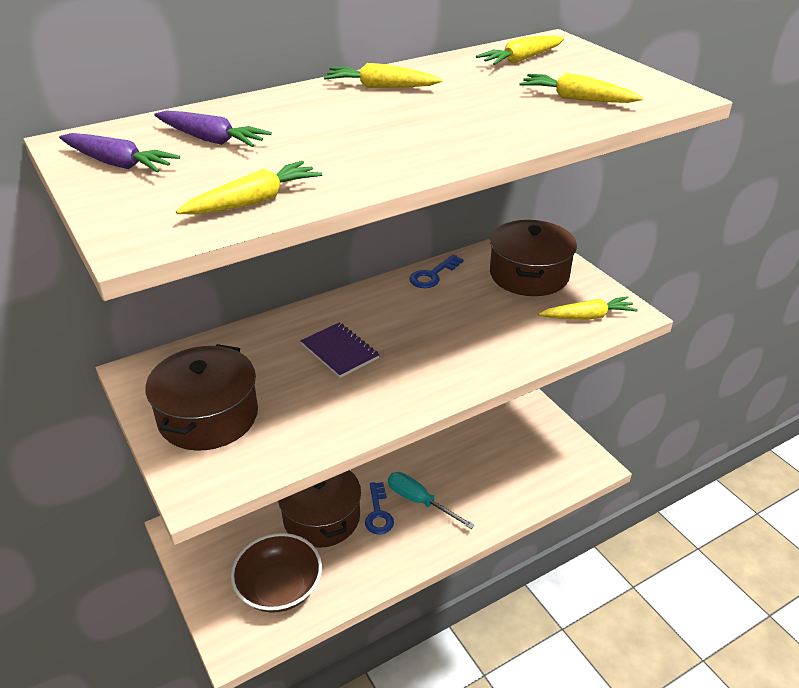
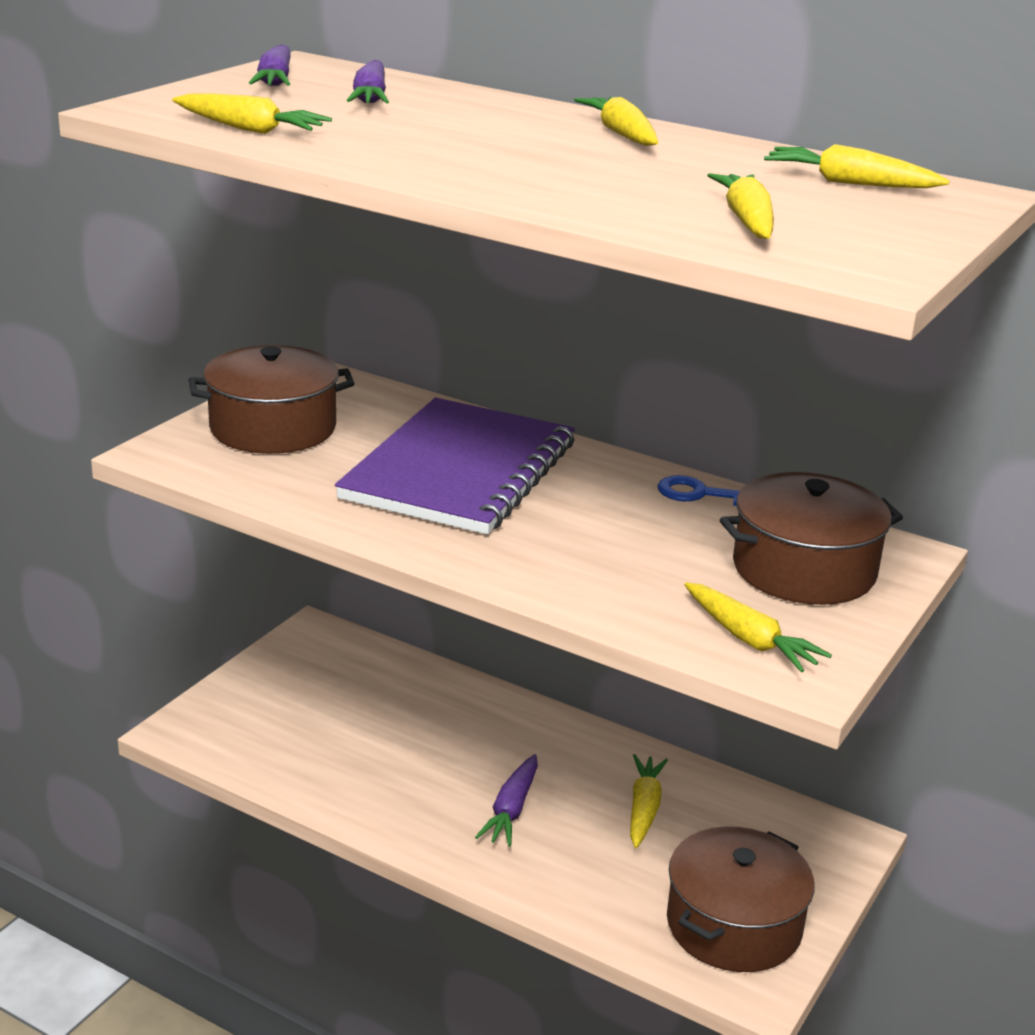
camera: 60 degrees right, 10 degrees down
brown bowl [231,533,322,613] -> none
brown pot [278,470,361,548] -> brown pot moved to [667,827,814,972]
purple notebook [300,322,380,378] -> purple notebook [335,398,575,534], size x2.29
blue key [365,482,394,534] -> none
turquoise screwdriver [388,472,475,529] -> purple carrot [475,754,538,846]
none -> yellow carrot [630,754,668,848]

